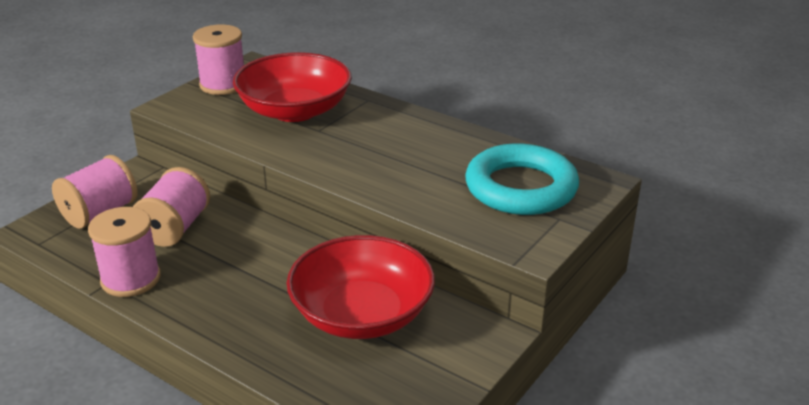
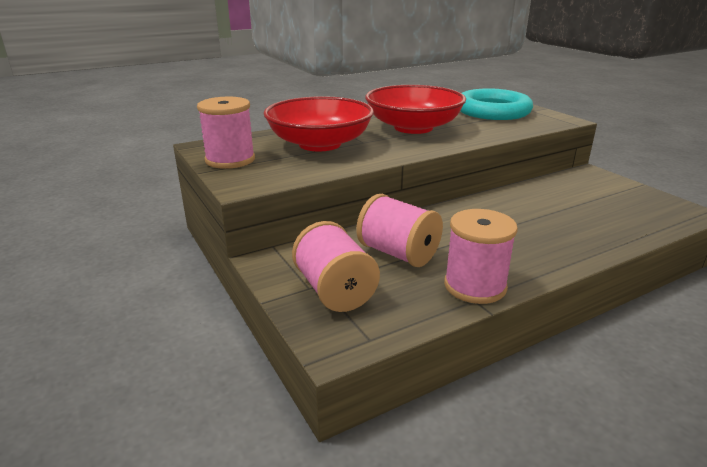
camera: 65 degrees left, 5 degrees down
red bowl [287,235,435,339] -> red bowl moved to [365,85,466,134]

